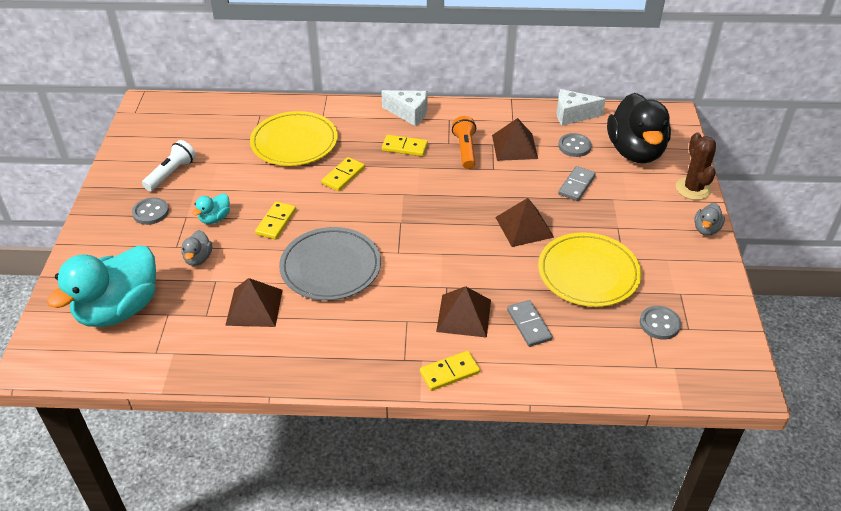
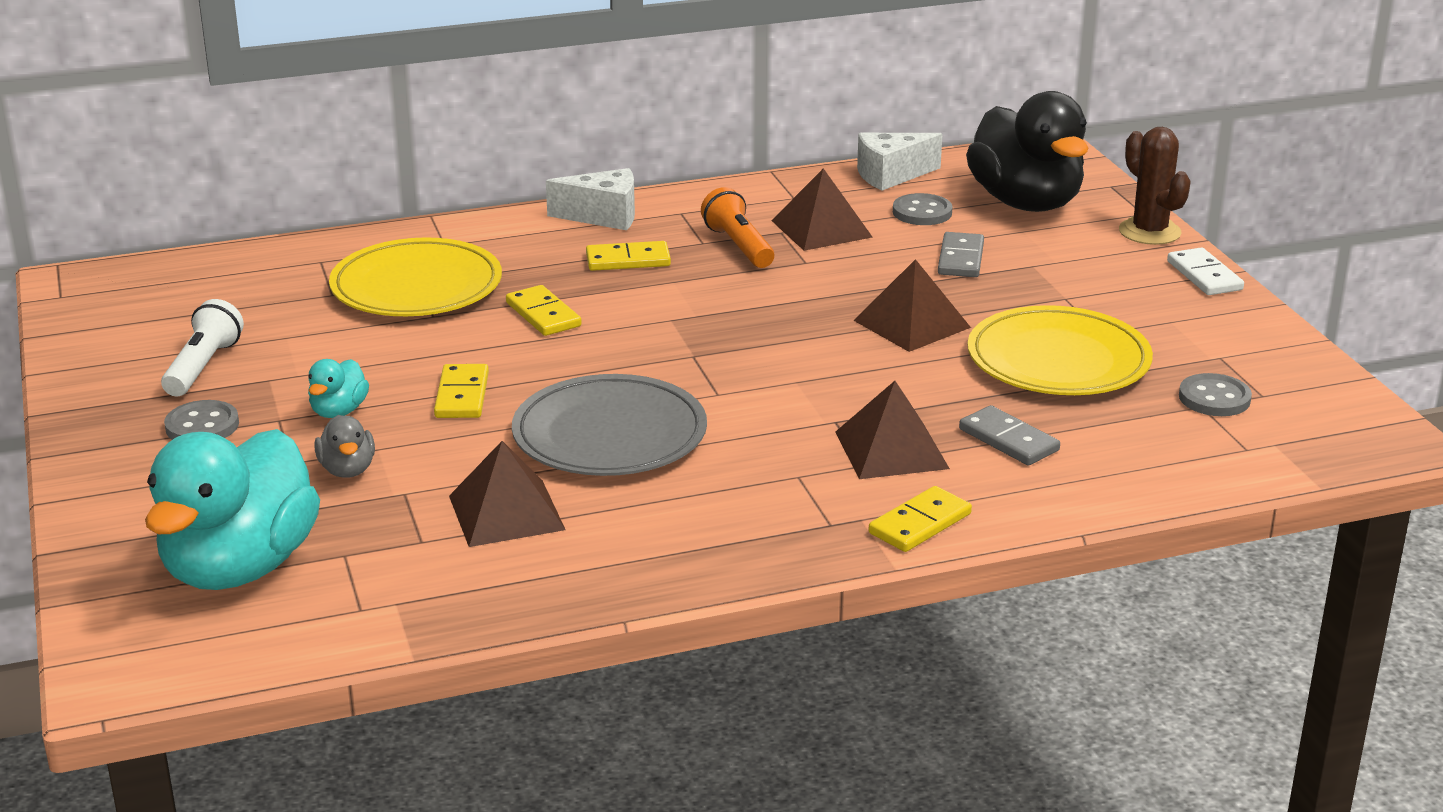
camera: 20 degrees left, 15 degrees down
yellow domino [322,157,365,191] -> yellow domino turned 45 degrees counterclockwise [506,285,582,336]
grey duck [694,203,725,236] -> white domino [1167,248,1244,295]

